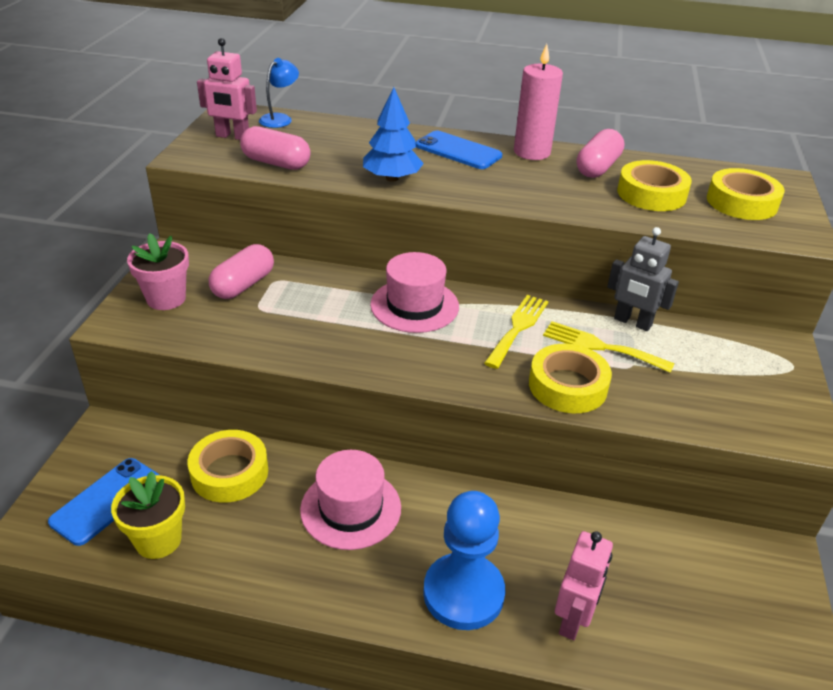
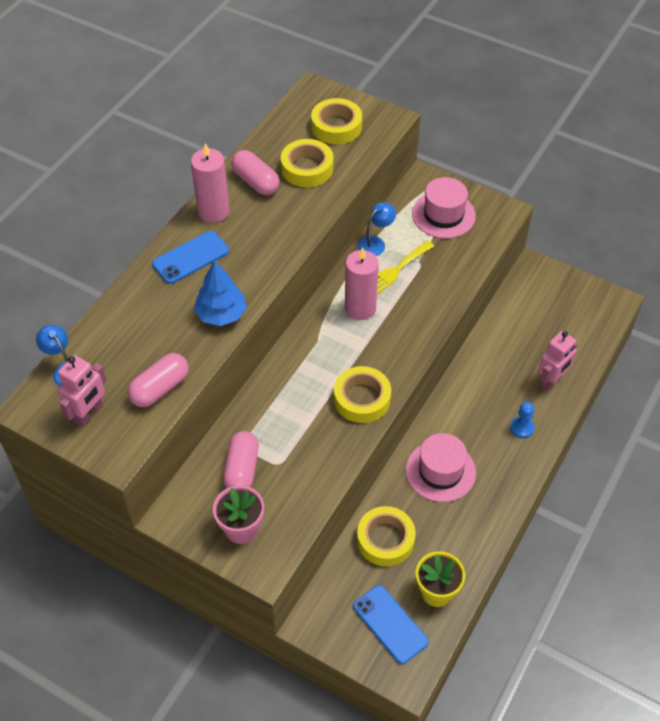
camera: 70 degrees left, 15 degrees up
pink capsule [209,244,274,299] -> pink capsule turned 45 degrees clockwise [223,431,259,489]
pink hat [370,252,459,333] -> pink hat moved to [412,177,476,239]
blue pawn [423,491,505,630] -> blue pawn [510,402,535,438], size x0.48
yellow fork [484,295,549,369] -> pink candle [345,247,379,320]
yellow tape [529,344,612,413] -> yellow tape moved to [334,366,391,423]
pink robot [555,531,613,640] -> pink robot turned 90 degrees clockwise [538,331,578,391]
grey robot [607,227,679,331] -> blue lamp [358,202,396,256]

